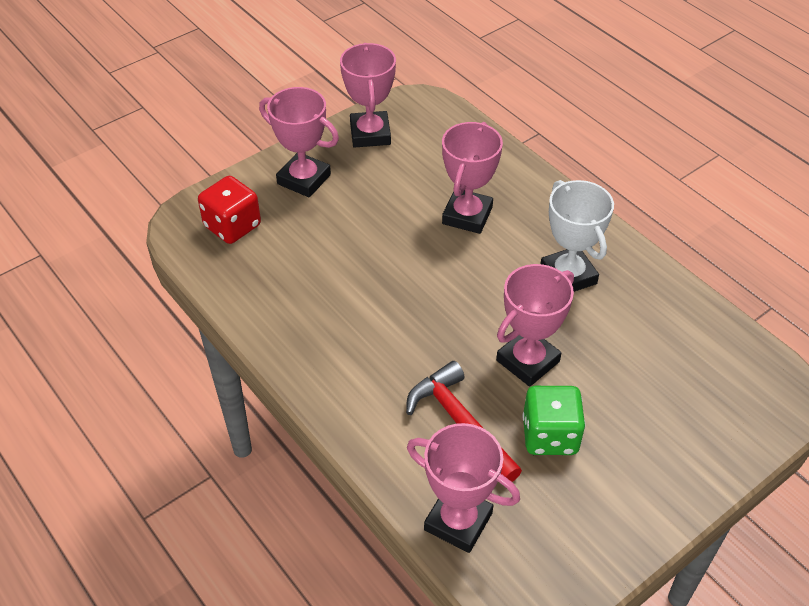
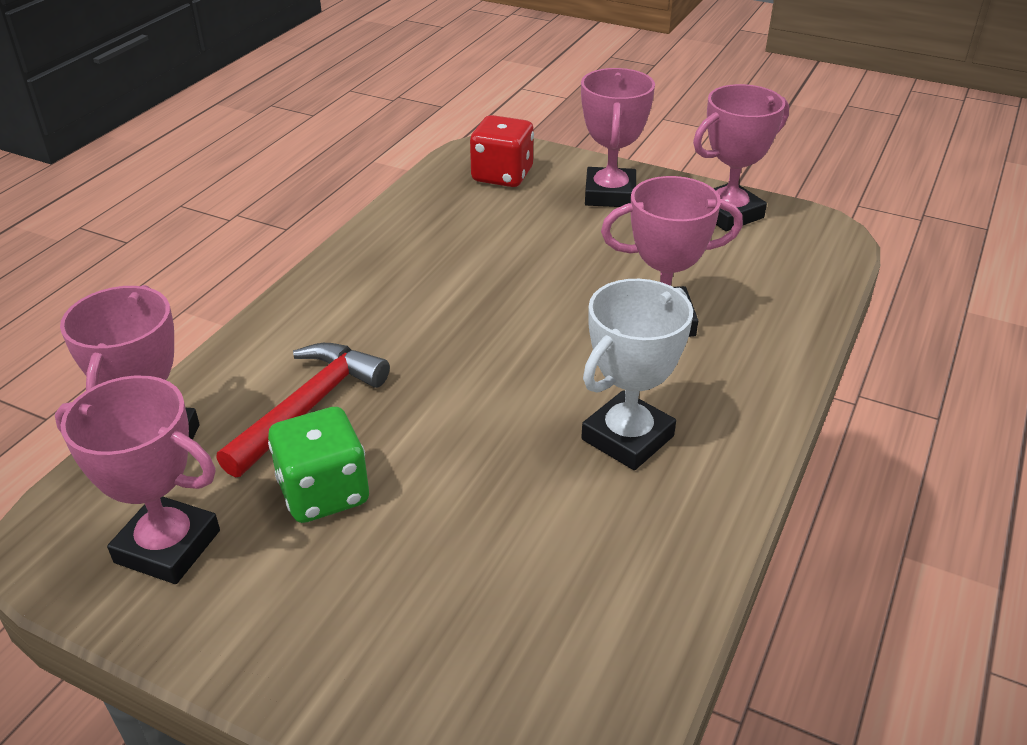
camera: 65 degrees right, 10 degrees down
pink trophy [496,264,574,387] -> pink trophy moved to [55,375,220,584]

